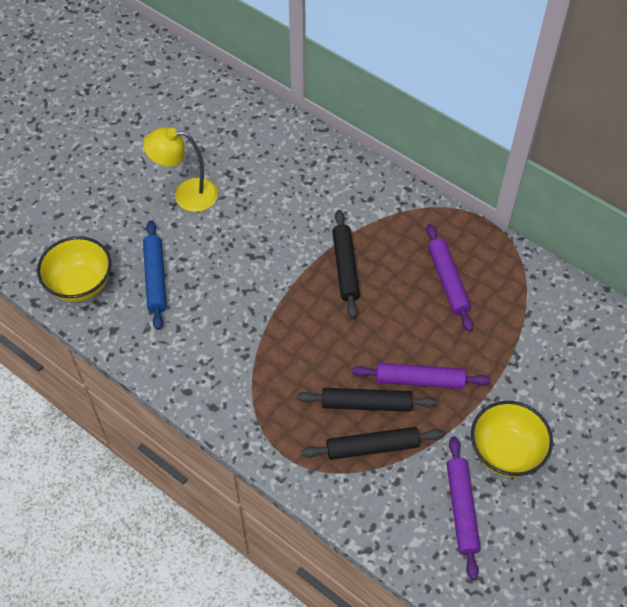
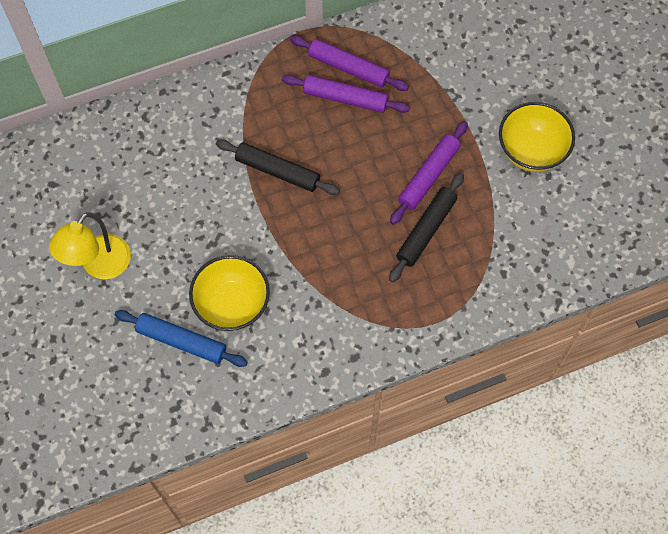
camera: 60 degrees left, 10 degrees up
yellow bowl [37,236,111,302] -> yellow bowl moved to [189,255,270,331]
black rolling pin [302,427,444,460] -> none
purple rolling pin [447,436,481,580] -> purple rolling pin moved to [290,36,409,91]

